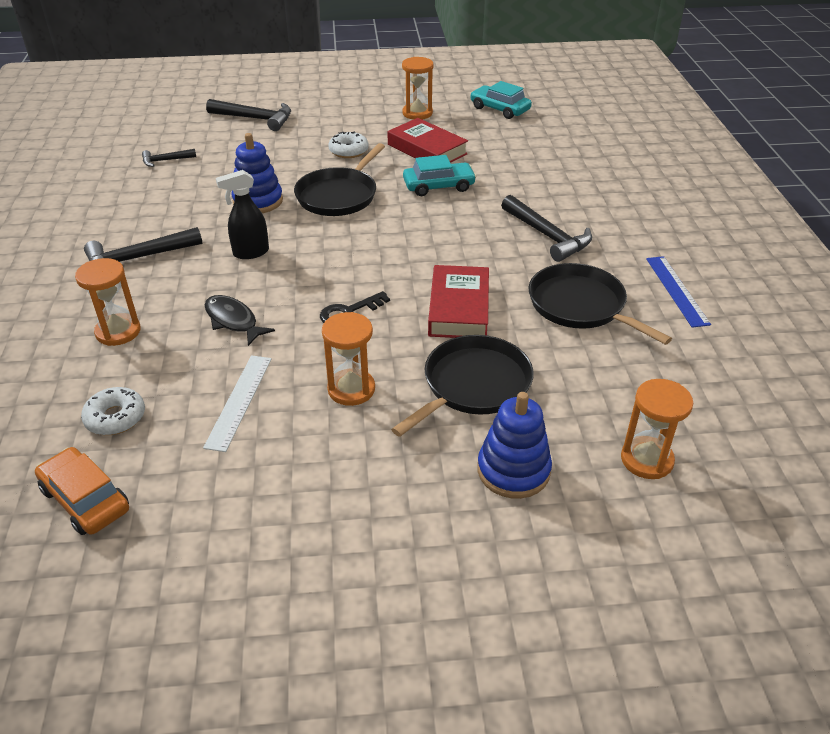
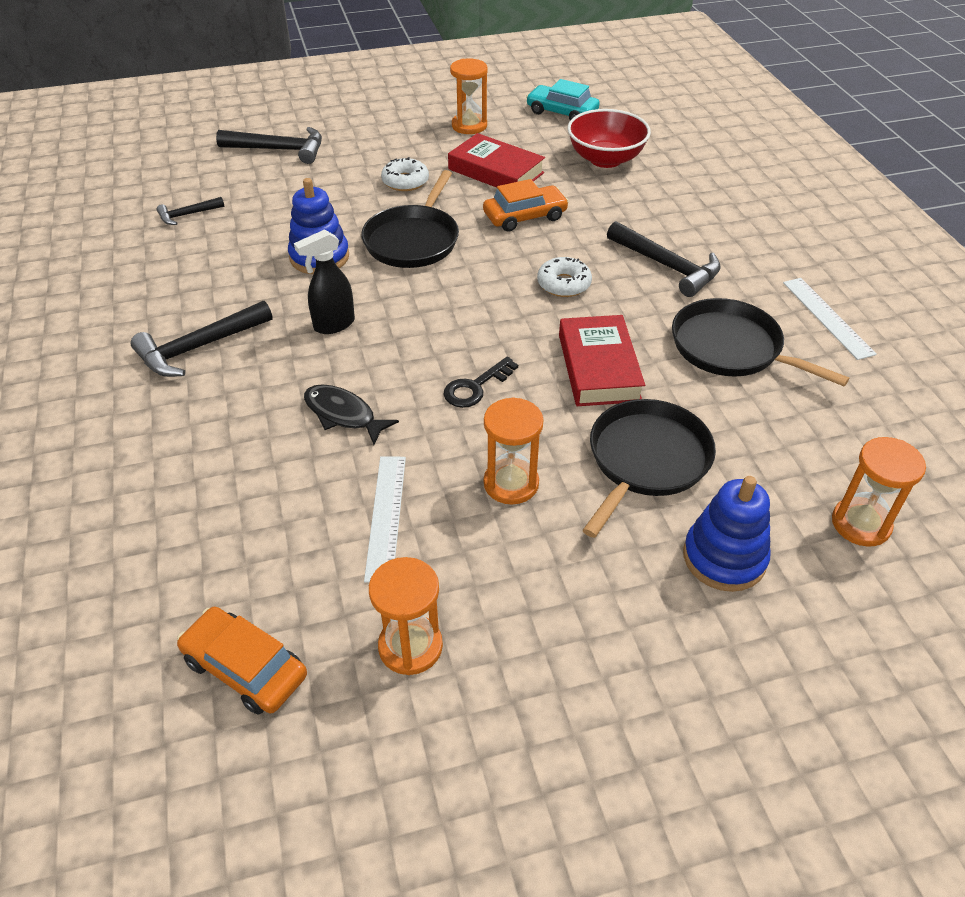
camera: 10 degrees left, 5 degrees up
orange hourglass [75,258,141,346] -> orange hourglass moved to [369,557,443,675]
white donut [81,387,145,435] -> white donut moved to [537,257,592,297]
turquoise car [403,155,477,196] -> orange car [483,179,569,232]
blue ruler [646,256,711,328] -> white ruler [783,278,877,360]
none -> red bowl [568,109,651,168]

